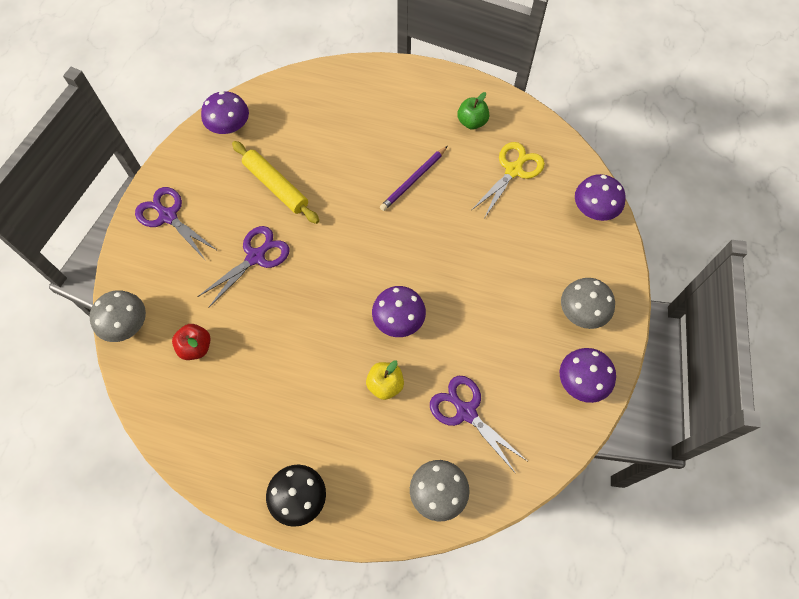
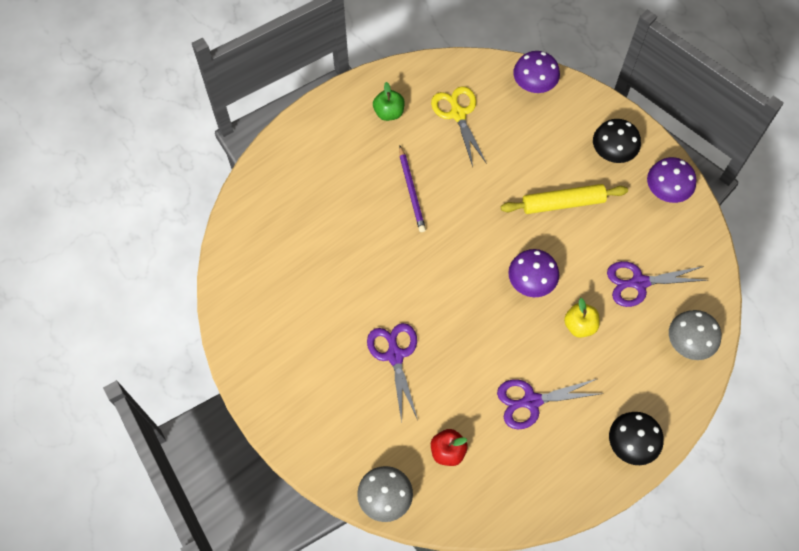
camera: 55 degrees left, 0 degrees up
purple scissors [135,187,218,261] -> purple scissors moved to [497,379,600,430]
purple mushroom [201,91,249,134] -> none
yellow rolling pin [232,141,319,224] -> yellow rolling pin moved to [501,184,628,214]
grey mushroom [561,278,615,329] -> black mushroom [593,119,641,163]

